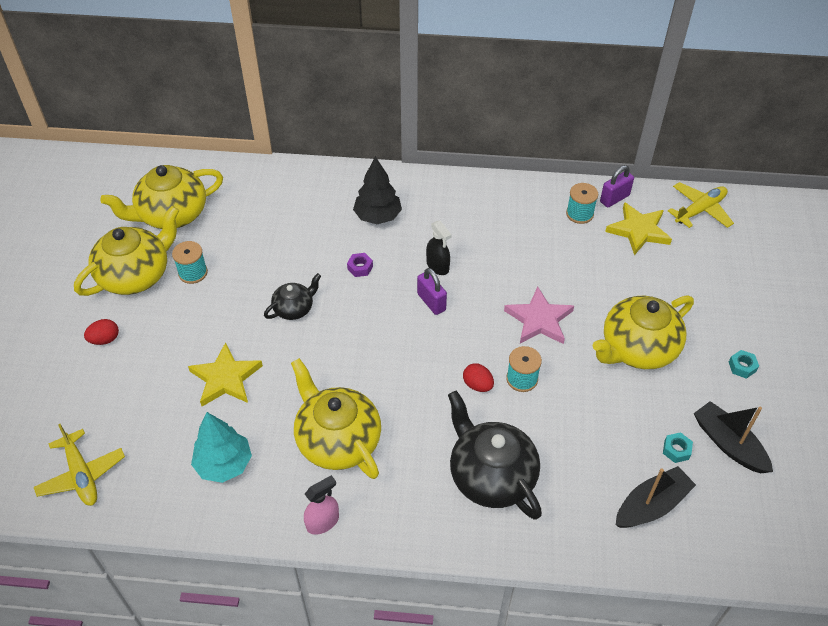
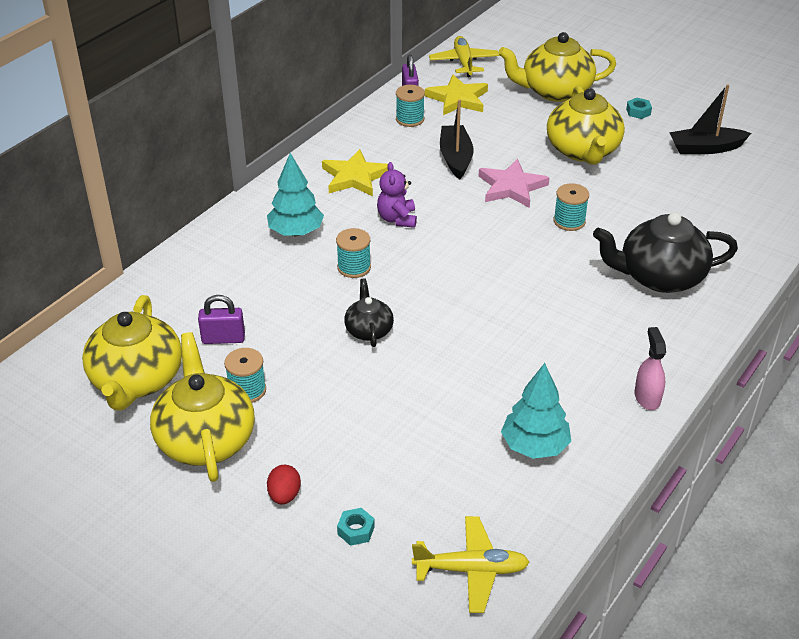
camera: 60 degrees left, 10 degrees down
yellow star [188,342,263,406] -> yellow star moved to [322,149,388,196]
yellow teapot [291,358,381,479] -> yellow teapot moved to [498,32,616,102]
purple nut [347,253,373,277] -> turquoise spool [336,228,371,278]
black tree [353,156,402,224] -> turquoise tree [267,153,324,236]
purple padlock [417,268,447,315] -> purple padlock moved to [198,295,245,344]
black spray bottle [426,221,452,275] -> purple teddy bear [377,162,417,228]
red egg [463,363,494,392] -> none
black boat [616,466,696,528] -> black boat moved to [440,99,473,179]
turquoise nut [663,432,693,463] -> turquoise nut moved to [337,508,375,546]

